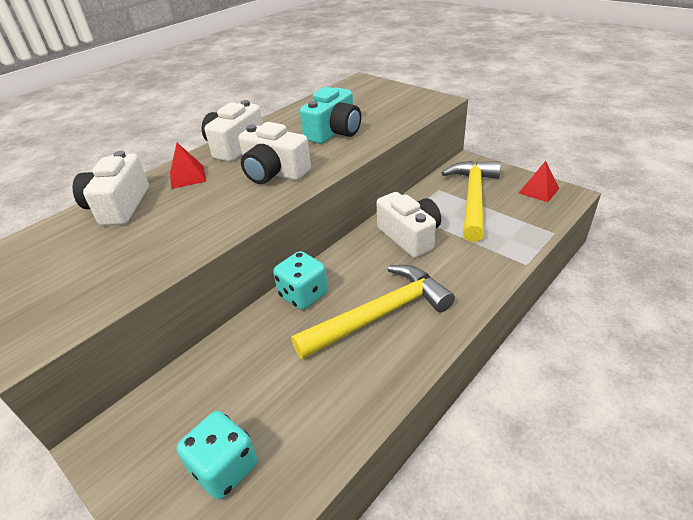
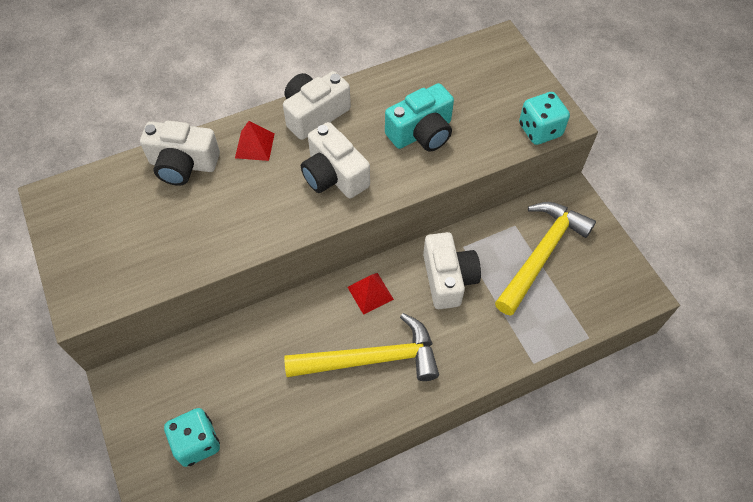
camera: 20 degrees right, 20 degrees up
white camera [72,151,149,226] -> white camera turned 105 degrees counterclockwise [140,121,220,186]
turquoise dice [273,251,328,310] -> turquoise dice moved to [519,92,570,145]
red pyramid [519,161,559,202] -> red pyramid moved to [348,273,394,315]

